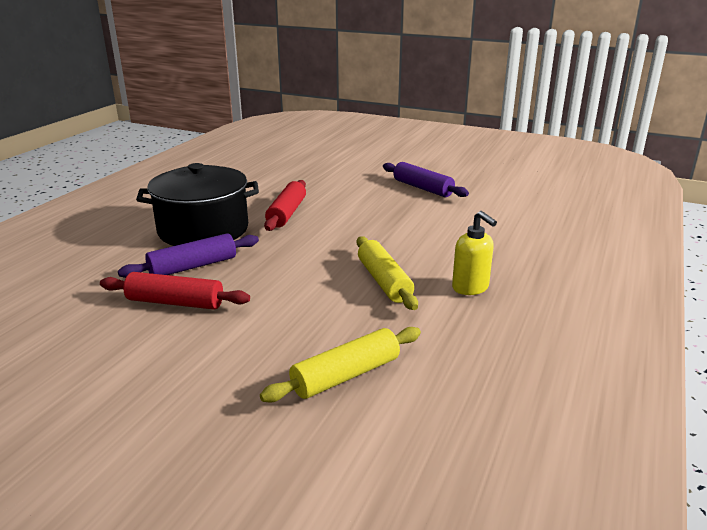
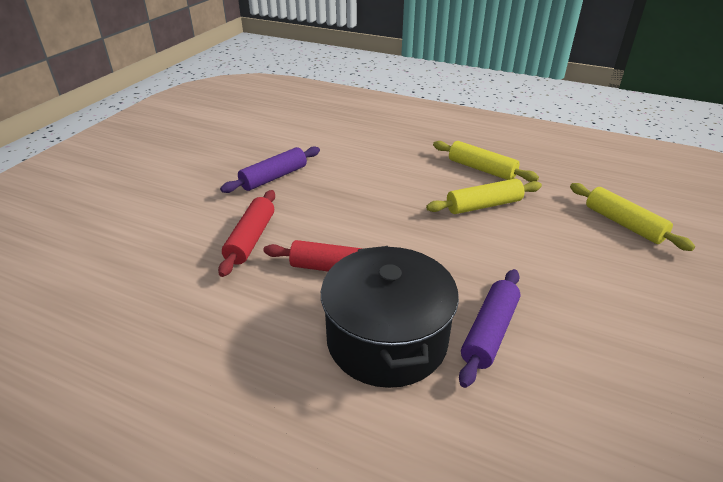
camera: 90 degrees left, 10 degrees up
red rolling pin [100,272,250,310] -> red rolling pin moved to [218,190,275,277]
purple rolling pin [118,233,259,278] -> purple rolling pin turned 60 degrees clockwise [459,269,521,388]
yellow soap dispenser [452,211,497,295] -> yellow rolling pin [433,141,539,182]

